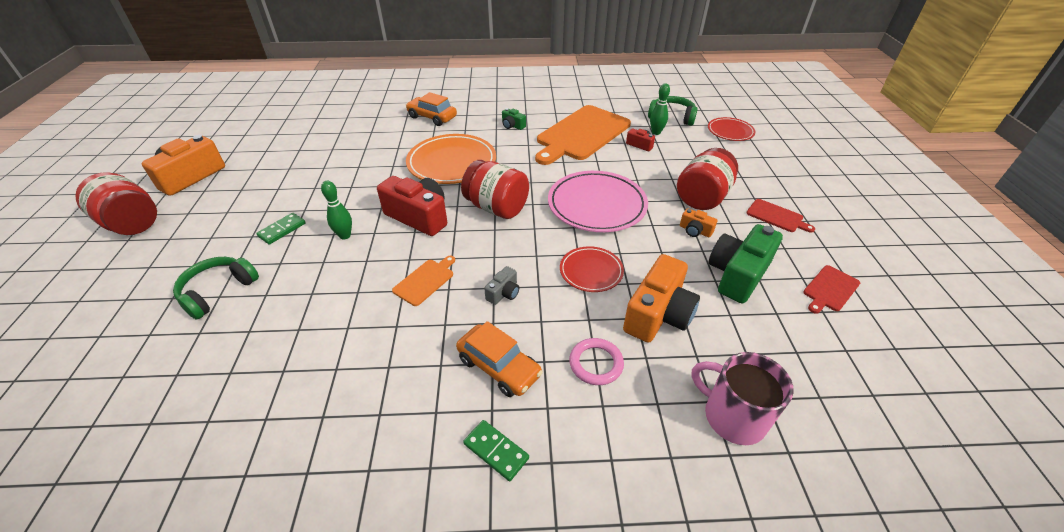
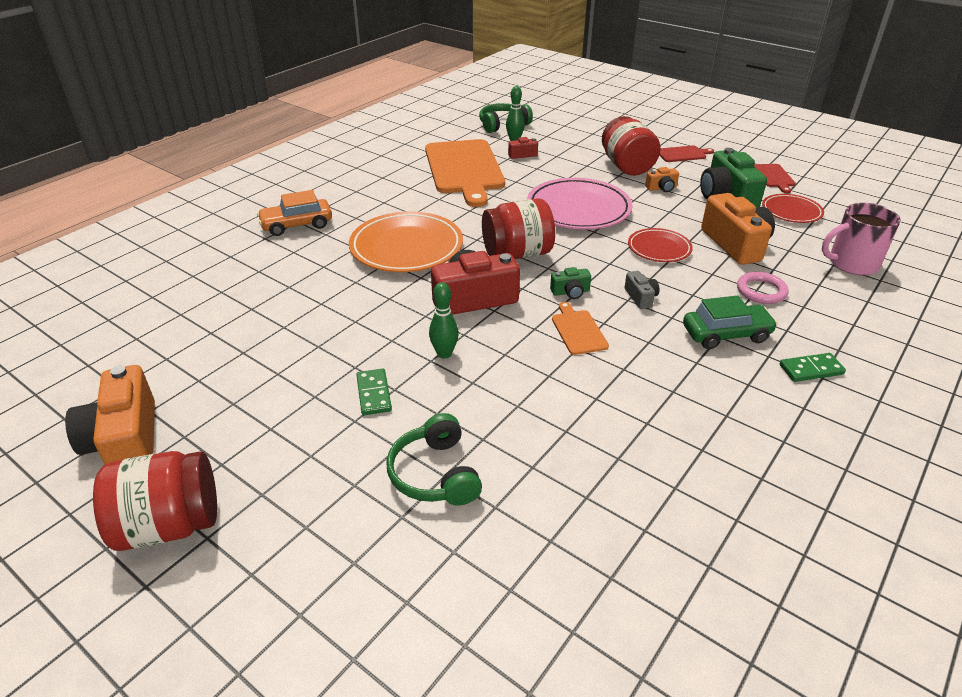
camera: 50 degrees left, 5 degrees down
orange car [456,321,543,397] -> green car [683,296,778,349]
green camera [502,108,526,130] -> green camera moved to [550,267,591,299]
red plate [708,117,755,141] -> red plate moved to [762,194,824,223]

